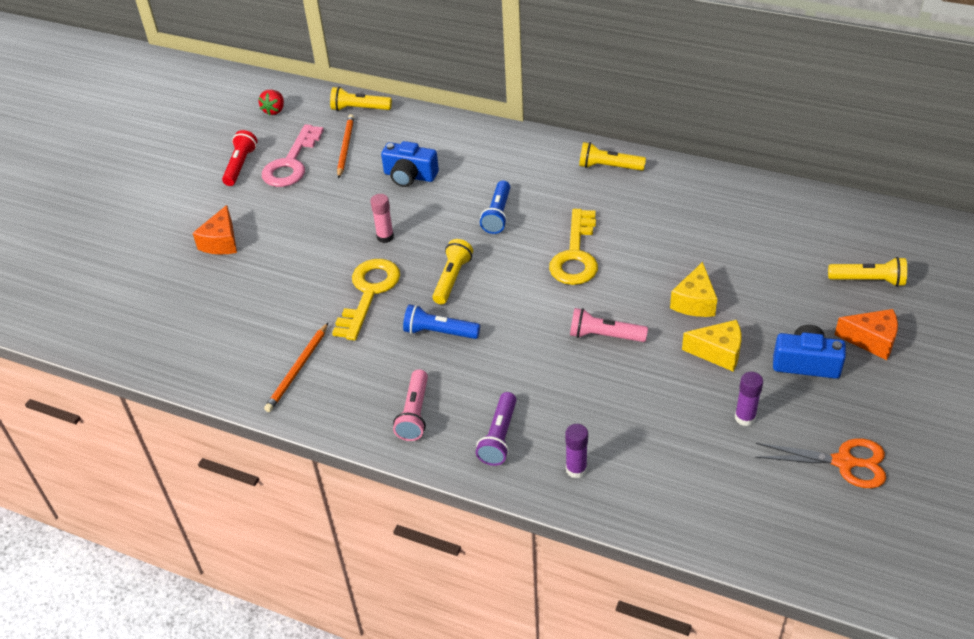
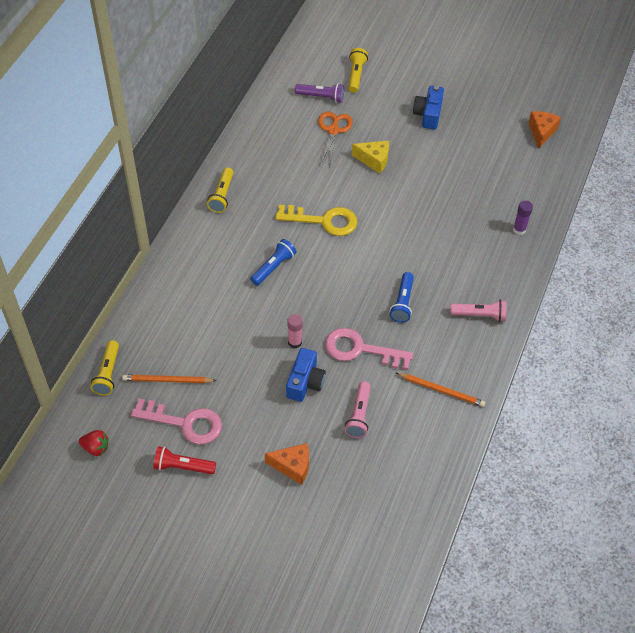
camera: 95 degrees left, 10 degrees up
yellow key [332,259,400,341] -> pink key [325,328,413,370]
blue camera [381,141,439,187] -> blue camera moved to [286,348,326,402]
yellow flashlight [432,239,473,304] -> none
purple flashlight [476,392,517,466] -> purple flashlight moved to [295,83,344,103]
blue flashlight [480,180,510,234] -> blue flashlight turned 60 degrees counterclockwise [250,239,297,286]
pink flashlight [570,308,648,342] -> pink flashlight moved to [345,381,371,438]
yellow cheese [682,320,742,372] -> none
purple glue stick [735,372,763,426] -> none
orange scissors [755,438,886,488] -> orange scissors moved to [318,111,353,167]
orange cheese [834,309,898,360] -> orange cheese moved to [528,111,561,149]

